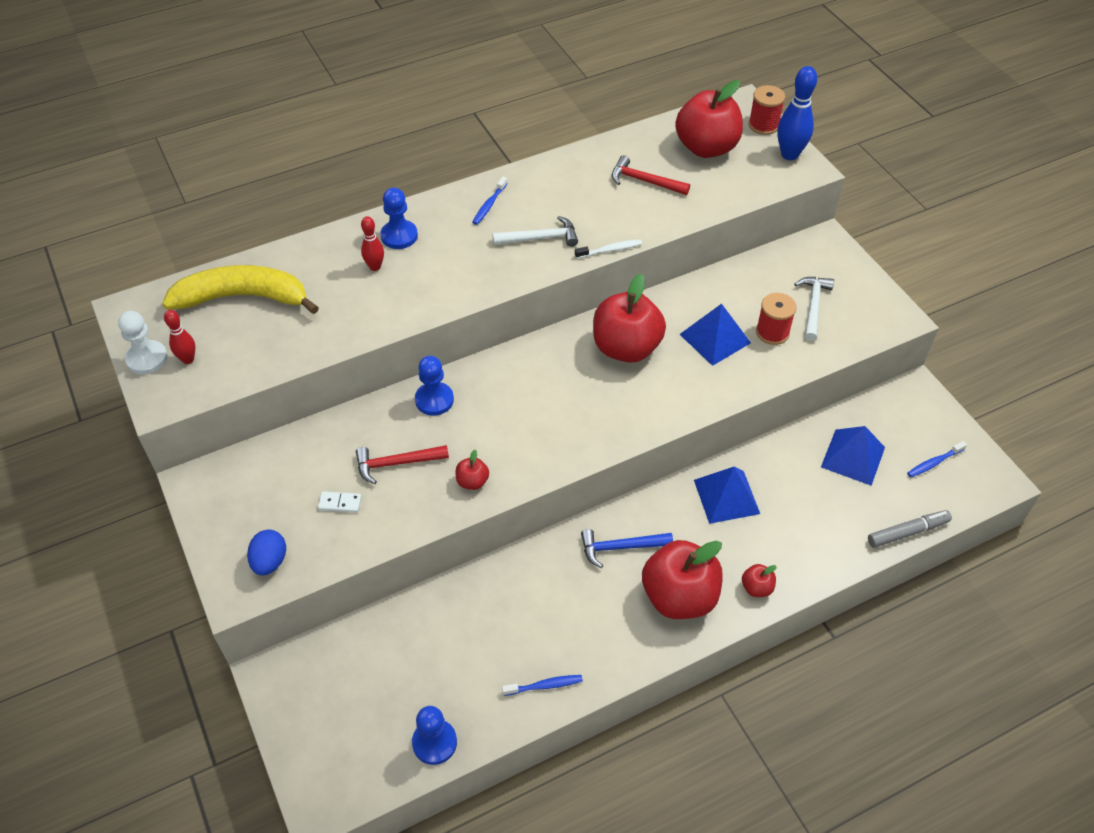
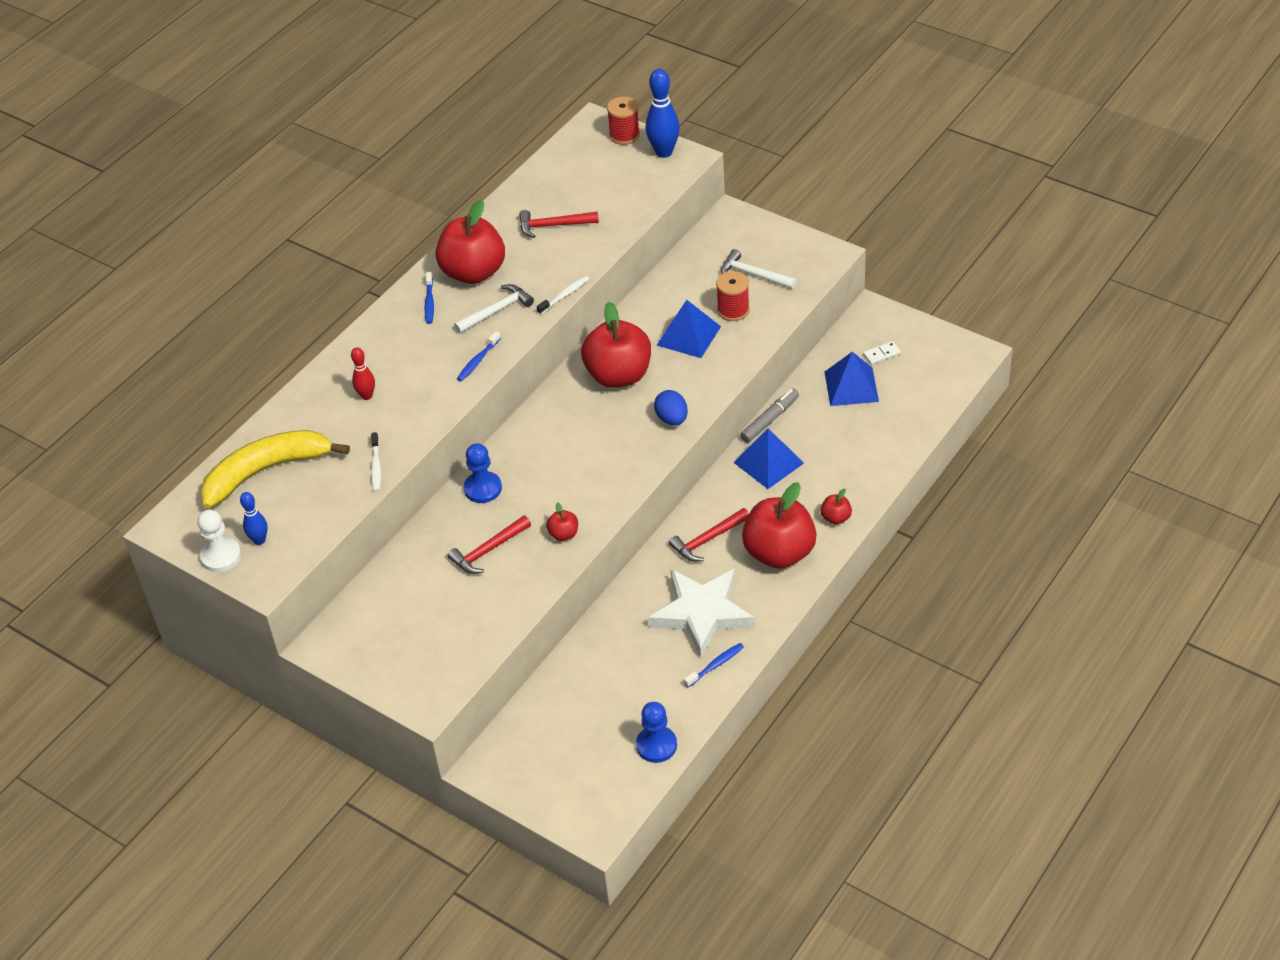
camera: 25 degrees left, 5 degrees down
red bowling pin [164,310,195,364] -> blue bowling pin [240,492,268,545]
blue egg [247,530,286,576] -> blue egg moved to [654,390,688,425]
white domino [318,491,362,513] -> white domino moved to [863,341,901,365]
blue pawn [380,188,418,249] -> none
blue hammer [581,529,673,568] -> red hammer [669,508,749,562]
red apple [675,80,743,158] -> red apple moved to [436,199,505,284]
white hammer [794,277,834,341] -> white hammer turned 45 degrees counterclockwise [721,249,797,289]
grey marker [868,510,952,548] -> grey marker moved to [740,388,799,443]
blue toothbrush [907,441,967,477] -> blue toothbrush moved to [457,331,501,381]
none -> white toothbrush [371,432,381,491]
none -> white star [648,569,755,657]

